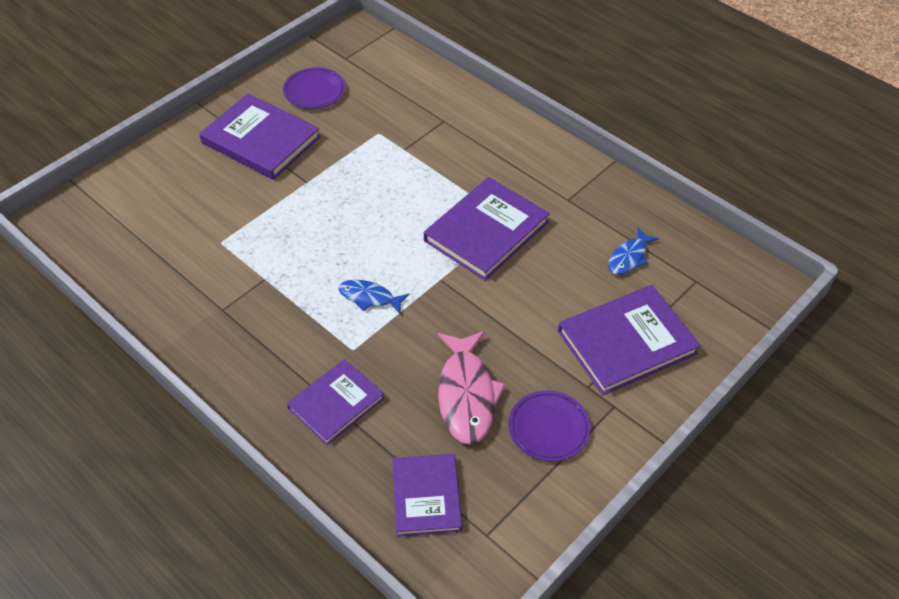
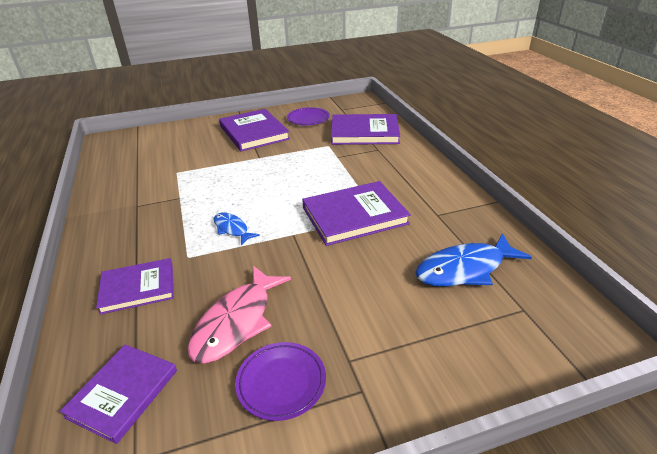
camera: 30 degrees right, 15 degrees down
purple book [558,285,701,395] -> purple book moved to [331,114,400,145]
blue fish [608,228,659,275] -> blue fish [415,233,532,286], size x1.78

